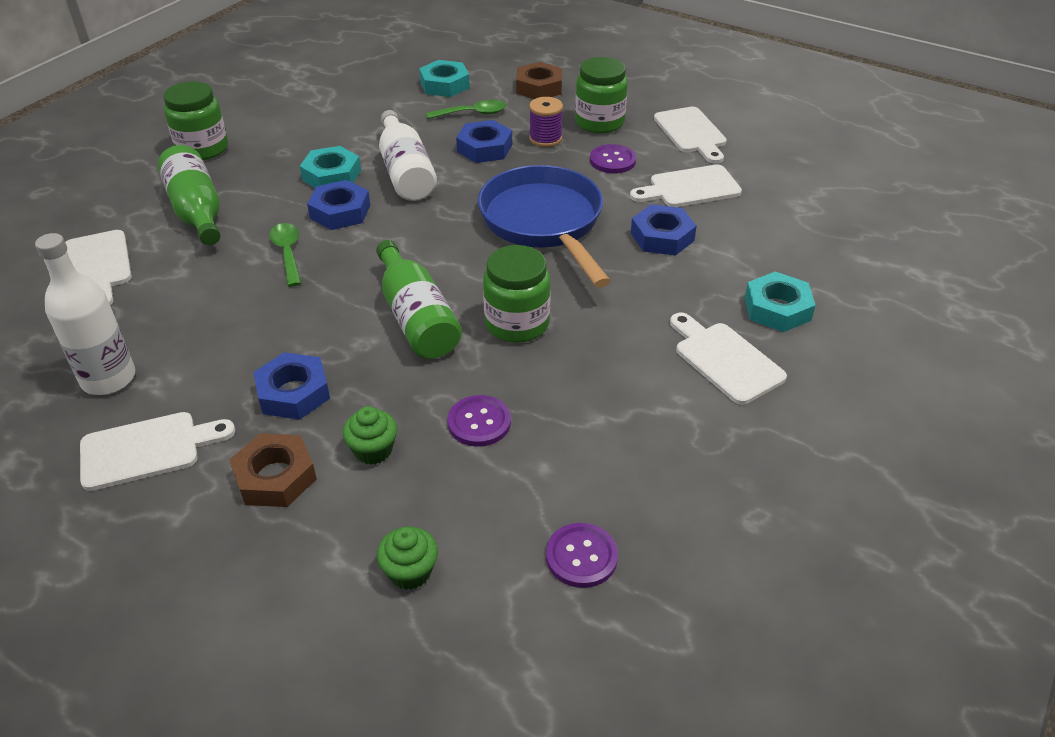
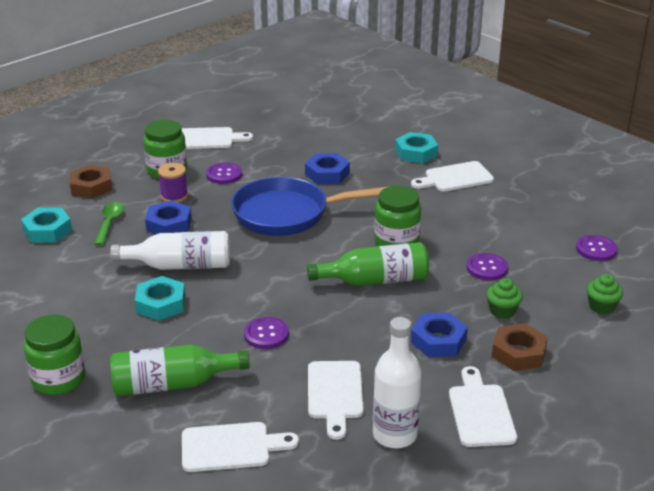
camera: 75 degrees left, 10 degrees down
green spoon [269,223,301,287] -> purple button [244,317,289,349]
blue nut [307,180,370,230] -> none
white cutting board [630,164,742,207] -> white cutting board moved to [308,361,364,440]

